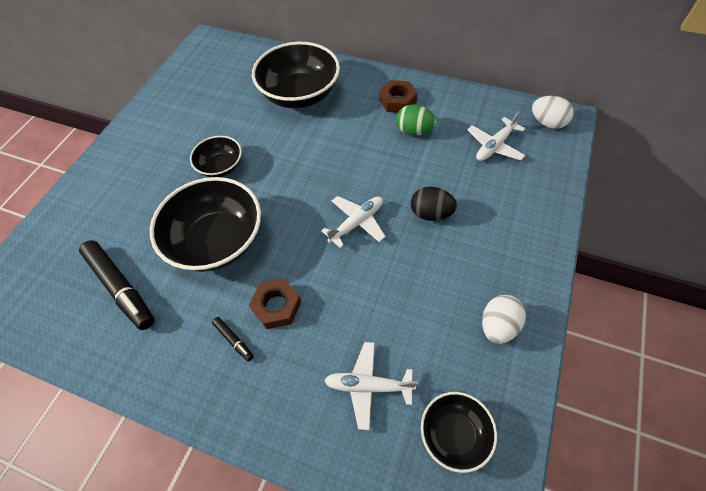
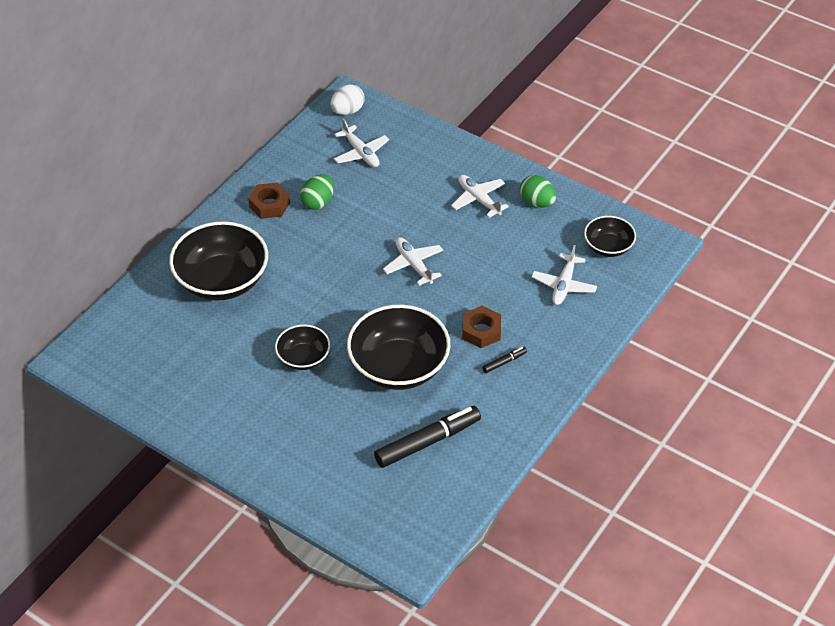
camera: 80 degrees left, 10 degrees down
black egg [411,187,457,221] -> none
white egg [482,295,526,344] -> green egg [520,175,556,208]
none -> white plane [451,175,509,218]

